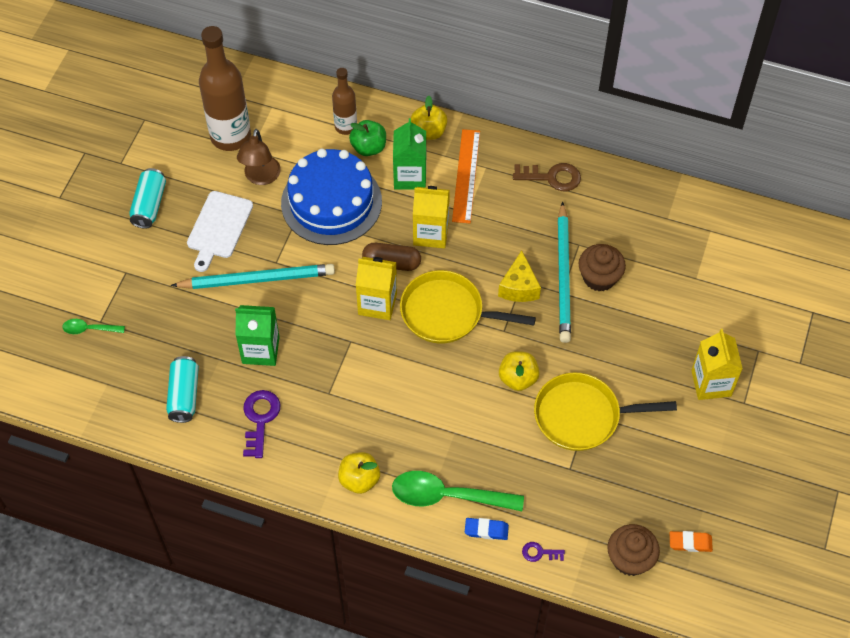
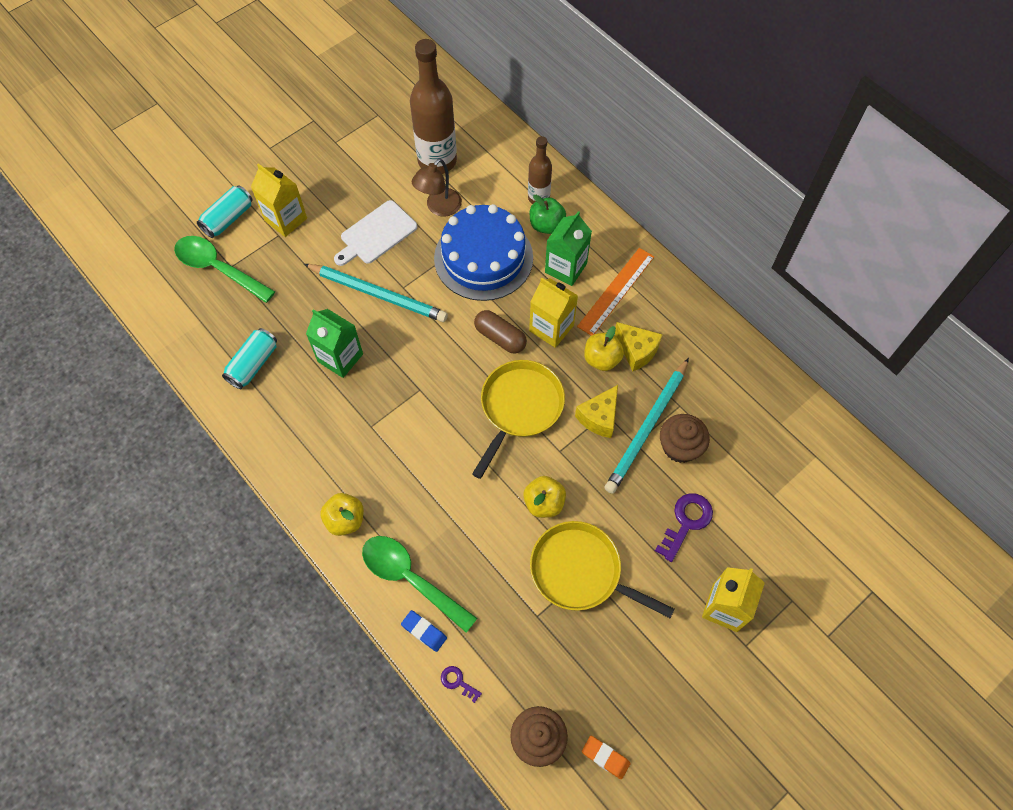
camera: 30 degrees right, 5 degrees up
green spoon [62,319,125,334] -> green spoon [174,236,275,303], size x2.01
turquoise can [129,168,166,229] -> turquoise can moved to [197,185,253,238]
purple key [243,390,280,458] -> purple key moved to [655,493,713,562]
yellow carton [356,257,397,320] -> yellow carton moved to [251,163,307,237]
yellow pan [400,270,536,344] -> yellow pan turned 75 degrees clockwise [472,360,565,479]
yellow apple [411,96,447,140] -> yellow apple moved to [584,326,624,371]
brown key [513,163,581,191] -> none
none -> yellow cheese [615,322,663,372]

